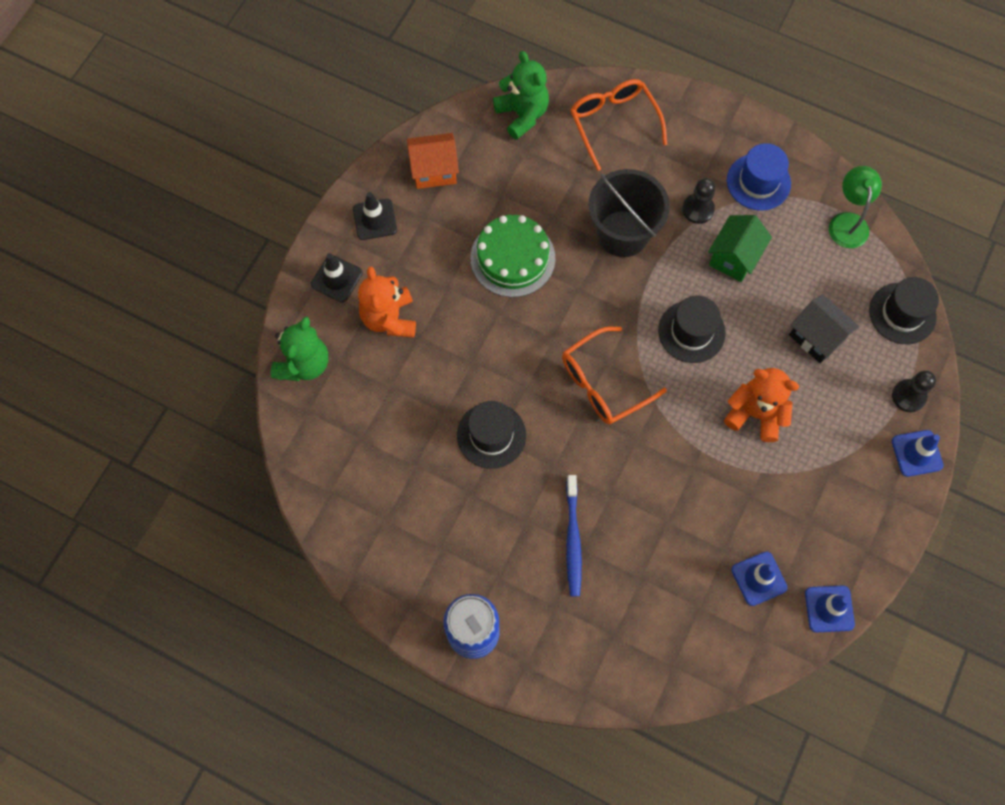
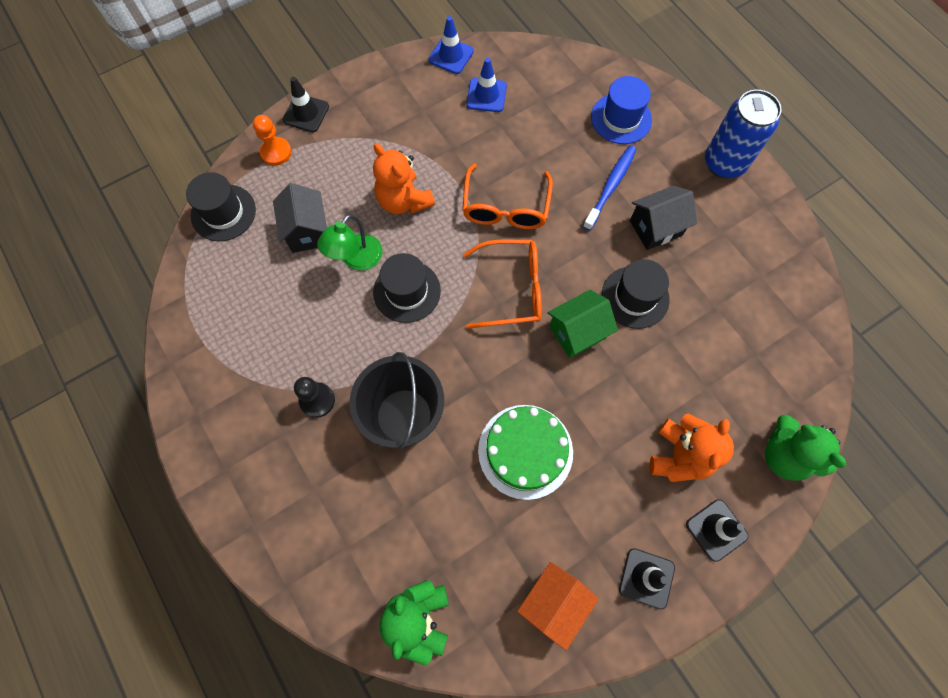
camera: 150 degrees left, 0 degrees up
green teddy bear [271,317,328,381] -> green teddy bear turned 90 degrees counterclockwise [765,415,846,481]
orange house [407,133,459,189] -> orange house turned 75 degrees counterclockwise [517,562,599,650]
orange glasses [570,79,667,171] -> orange glasses moved to [462,164,553,229]
green house [708,215,772,282] -> green house moved to [548,290,618,358]
blue hat [727,143,791,211] -> blue hat moved to [591,76,652,144]
green lamp [829,166,882,248] -> green lamp moved to [317,214,382,271]
black pawn [892,370,936,412] -> orange pawn [253,115,291,166]
blue traffic cone [892,430,943,477] -> black traffic cone [282,77,329,132]
none -> black house [630,186,697,250]

